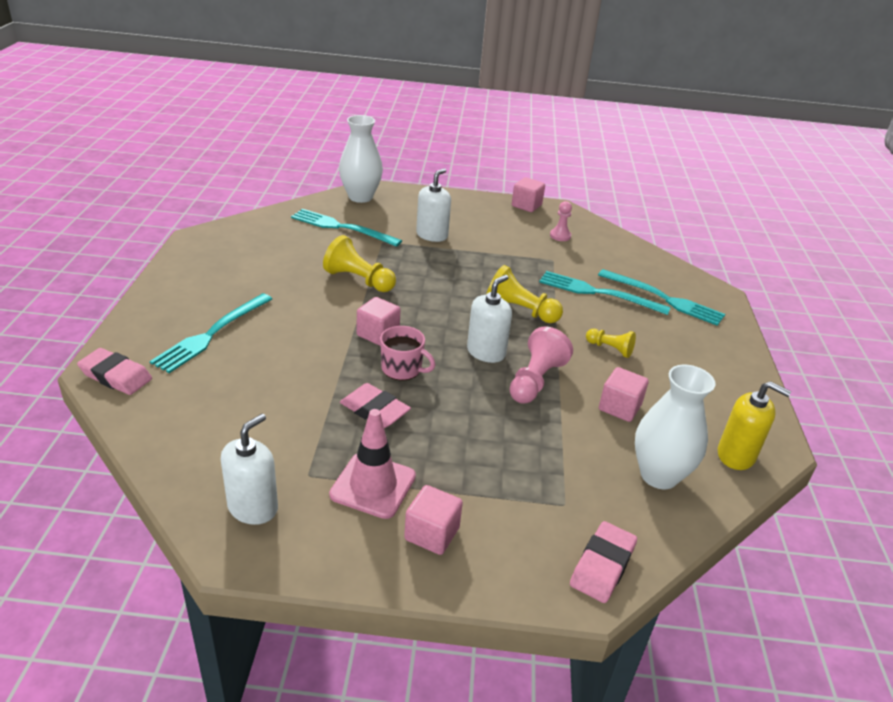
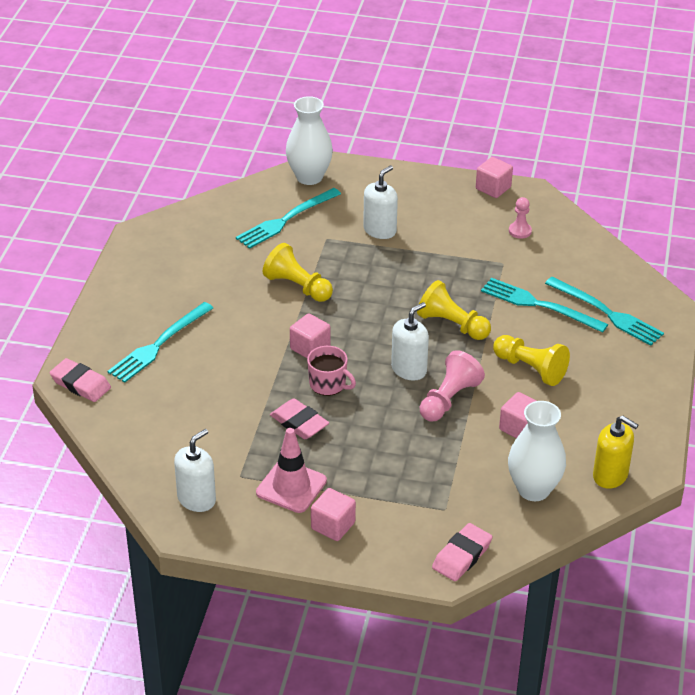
camera: 10 degrees right, 5 degrees up
turquoise fork [291,209,402,247] -> turquoise fork turned 75 degrees counterclockwise [236,188,341,249]
yellow pawn [586,329,636,358] -> yellow pawn [493,335,570,386], size x1.67

